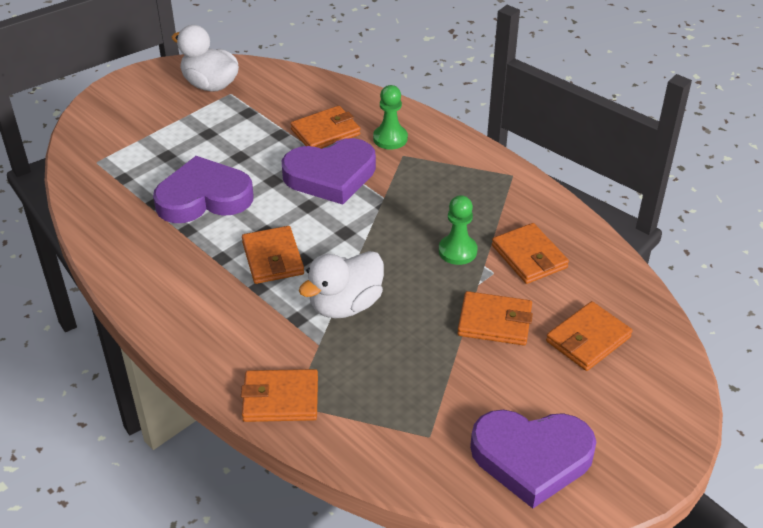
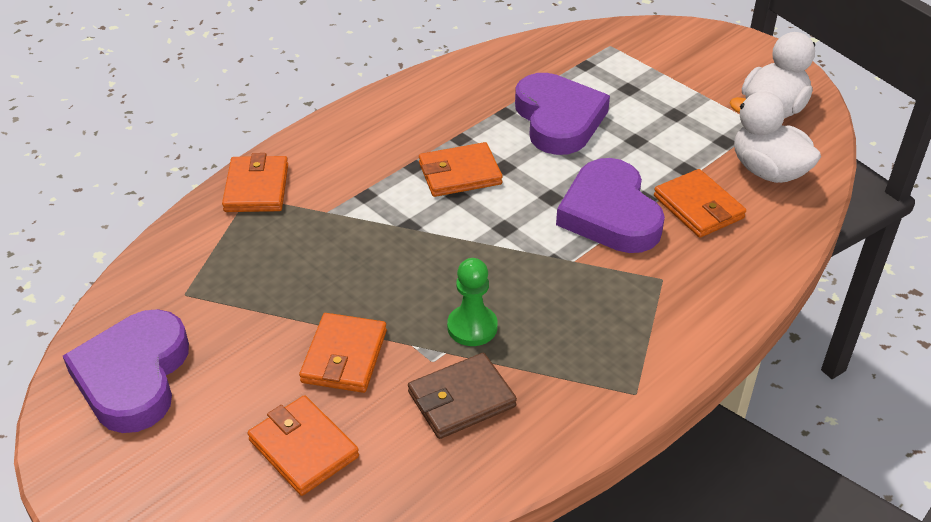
camera: 90 degrees right, 0 degrees up
white duck [299,251,384,319] -> white duck moved to [729,91,821,183]
green pawn [373,85,408,150] -> none
orange wallet [492,223,569,284] -> brown wallet [408,353,517,439]

